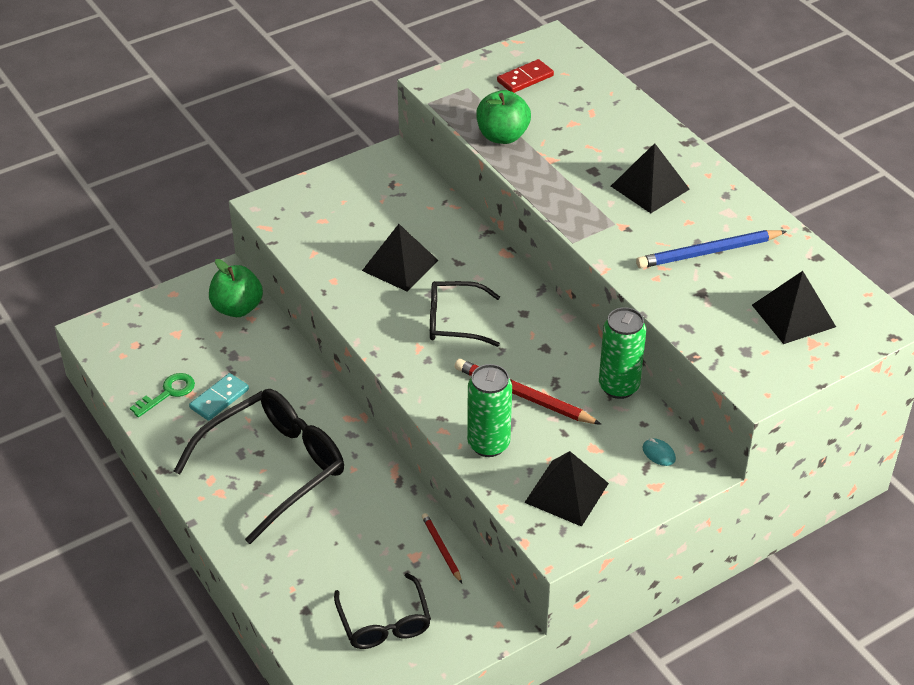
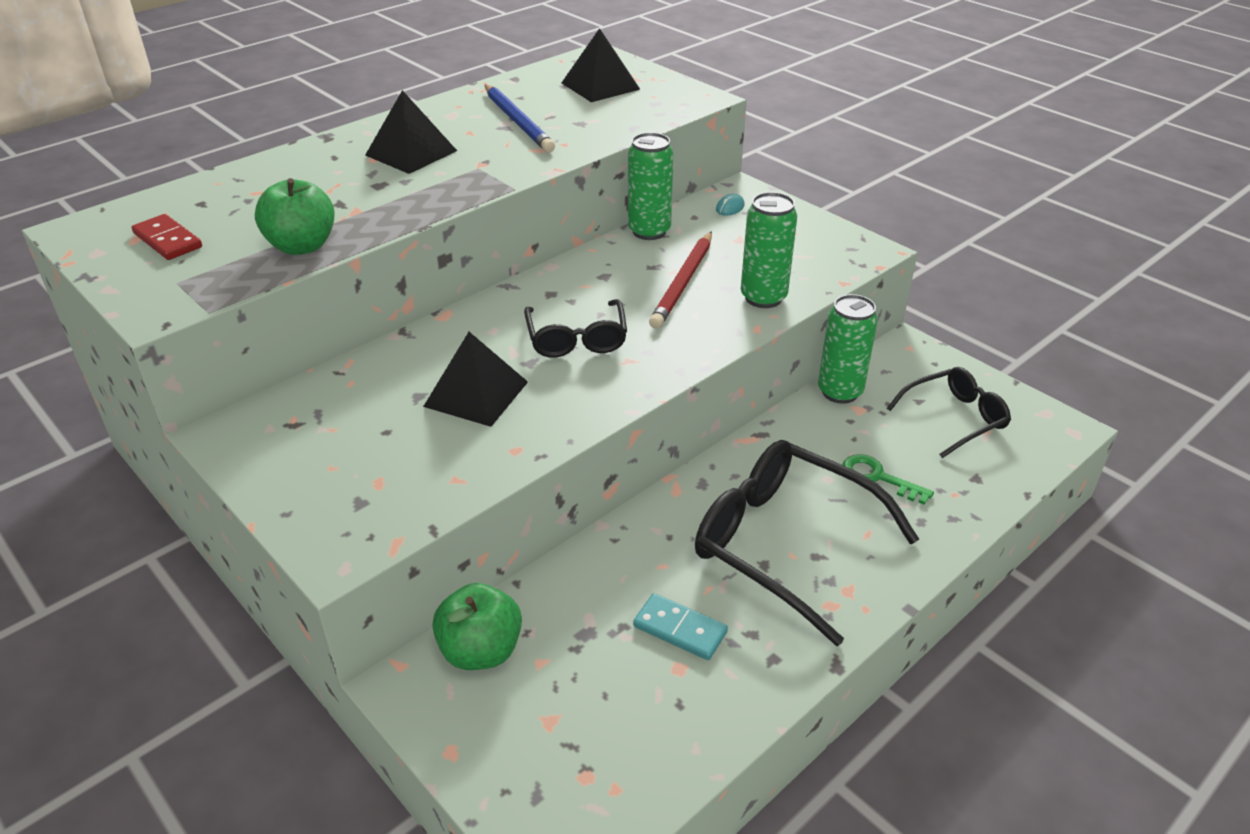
camera: 100 degrees left, 5 degrees down
green key [130,373,195,417] -> green key moved to [842,454,934,505]
red pencil [422,513,462,583] -> green can [818,294,878,404]
black pyramid [524,451,609,527] -> none

